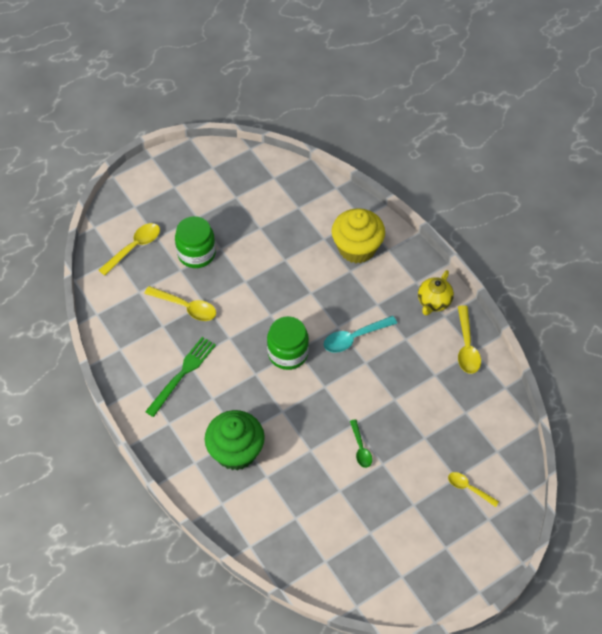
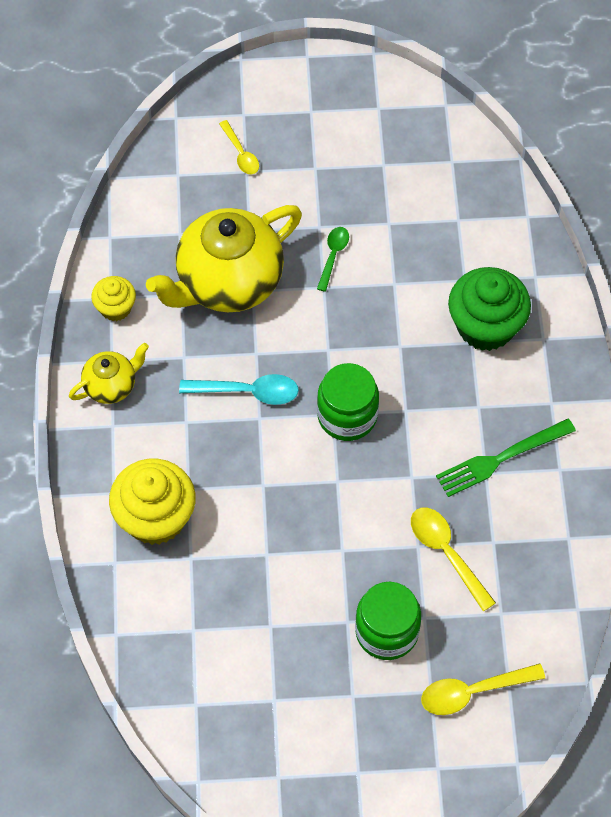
camera: 150 degrees left, 5 degrees up
yellow spoon [458,305,481,374] -> yellow cupcake [91,276,136,321]
none -> yellow teapot [146,205,302,312]

